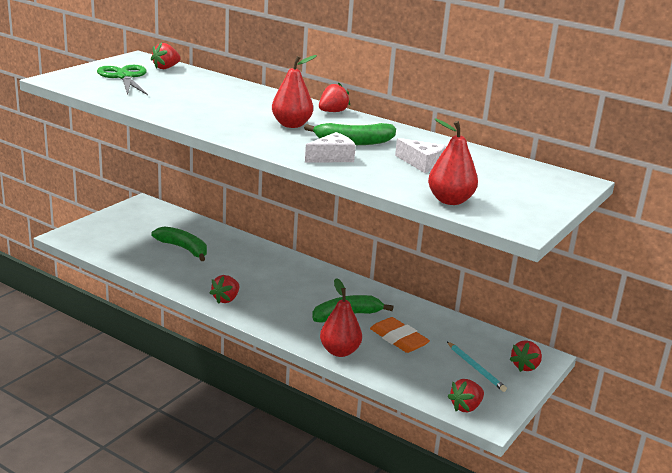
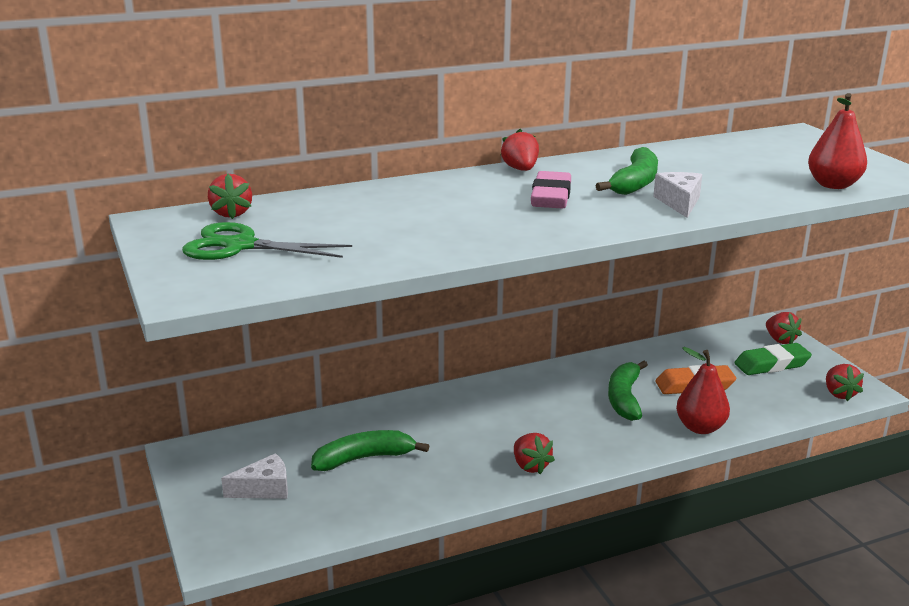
camera: 55 degrees left, 0 degrees up
red pear [272,55,317,128] -> pink eraser [531,171,571,209]
white cheese [395,138,446,173] -> white cheese moved to [221,453,288,499]
turquoise pencil [447,342,507,392] -> green eraser [734,343,812,375]

